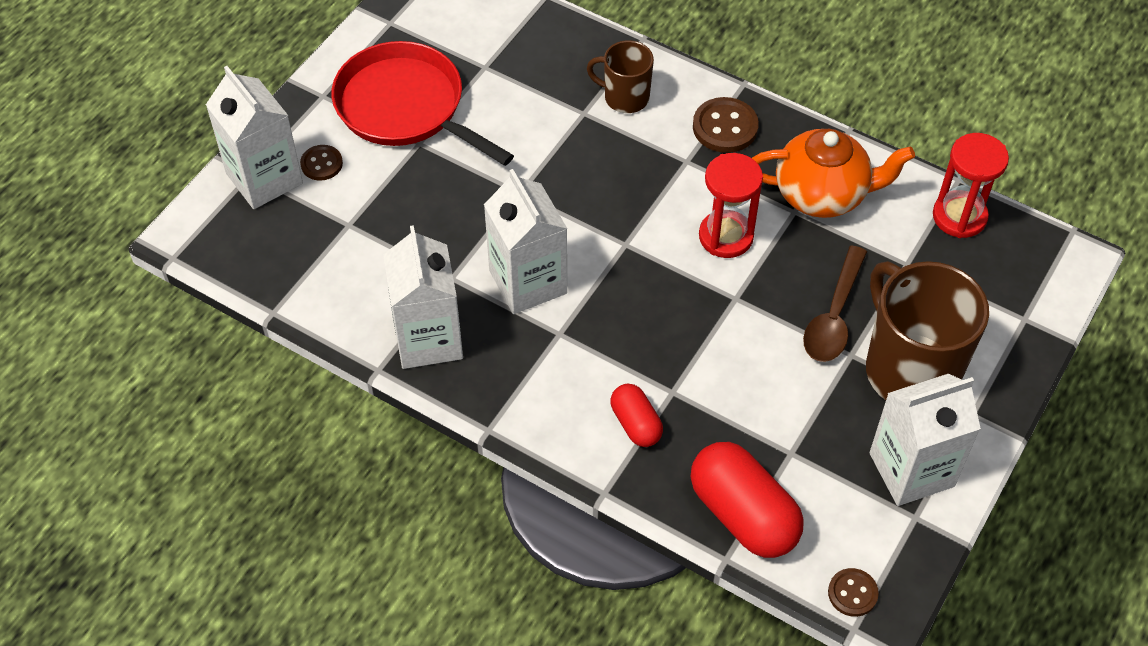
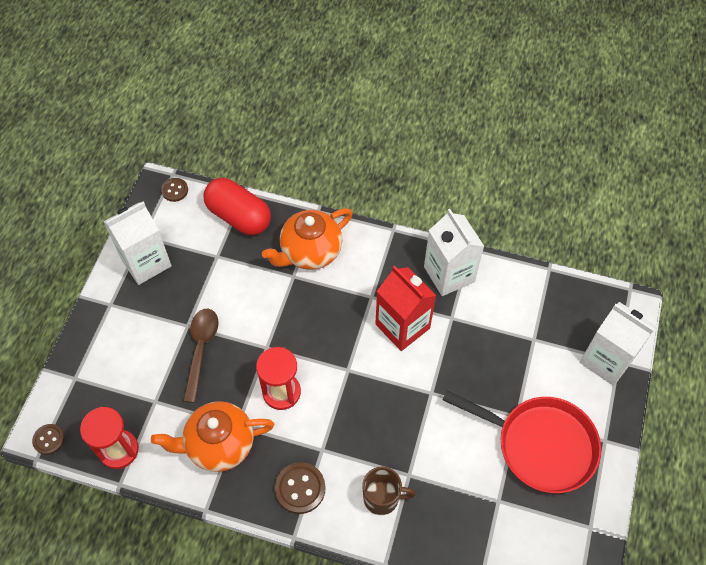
camera: 165 degrees right, 5 degrees up
brown button [300,145,343,181] -> brown button moved to [32,424,65,455]
white carton [484,169,567,314] -> red carton [375,266,437,351]
red capsule [611,384,663,447] -> orange teapot [262,208,353,270]
brown mug [866,261,989,400] -> none

